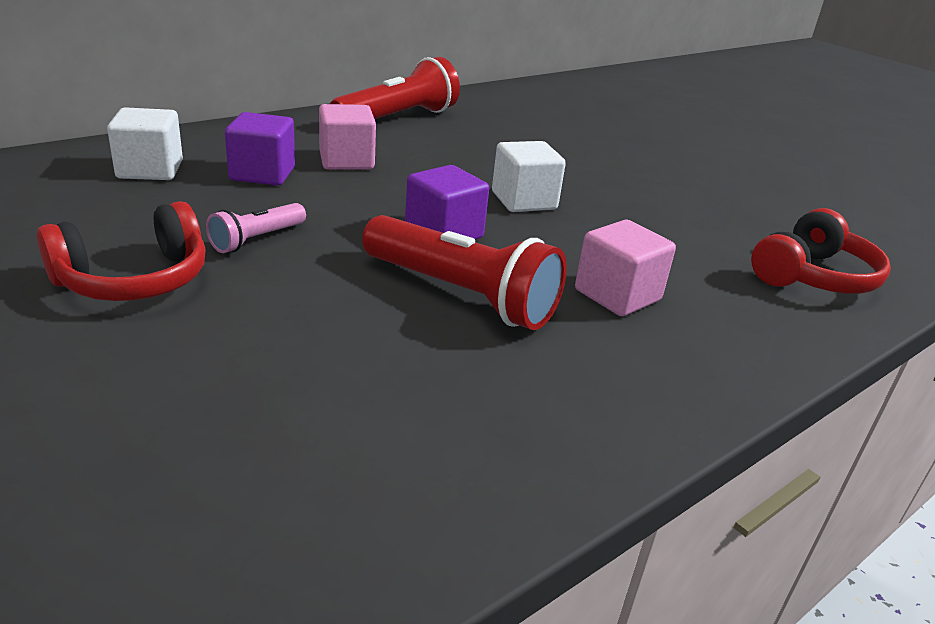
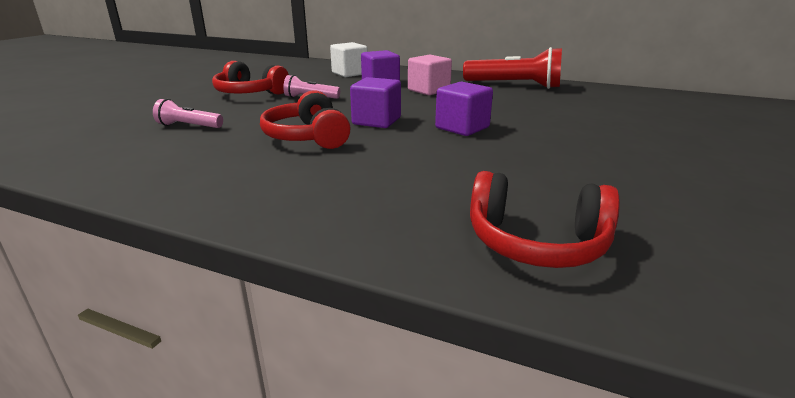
camera: 65 degrees right, 5 degrees down
red flashlight [362,215,567,330] -> red headphones [260,90,350,149]
white cube [492,141,566,212] -> purple cube [435,81,493,136]
pink cube [575,220,676,316] -> none
none -> pink flashlight [153,99,223,128]

